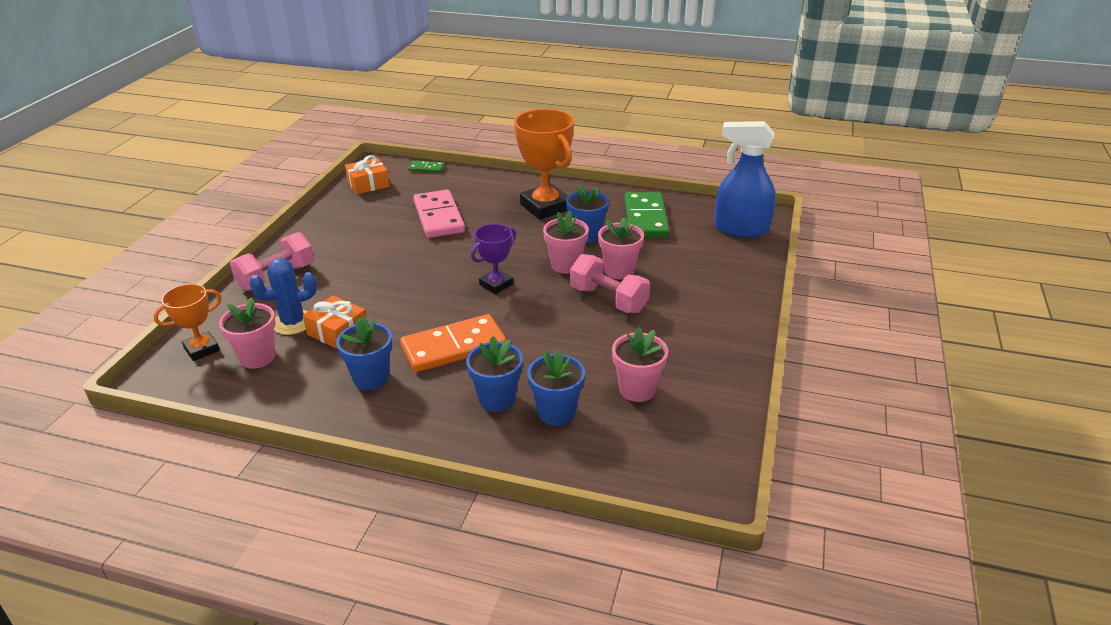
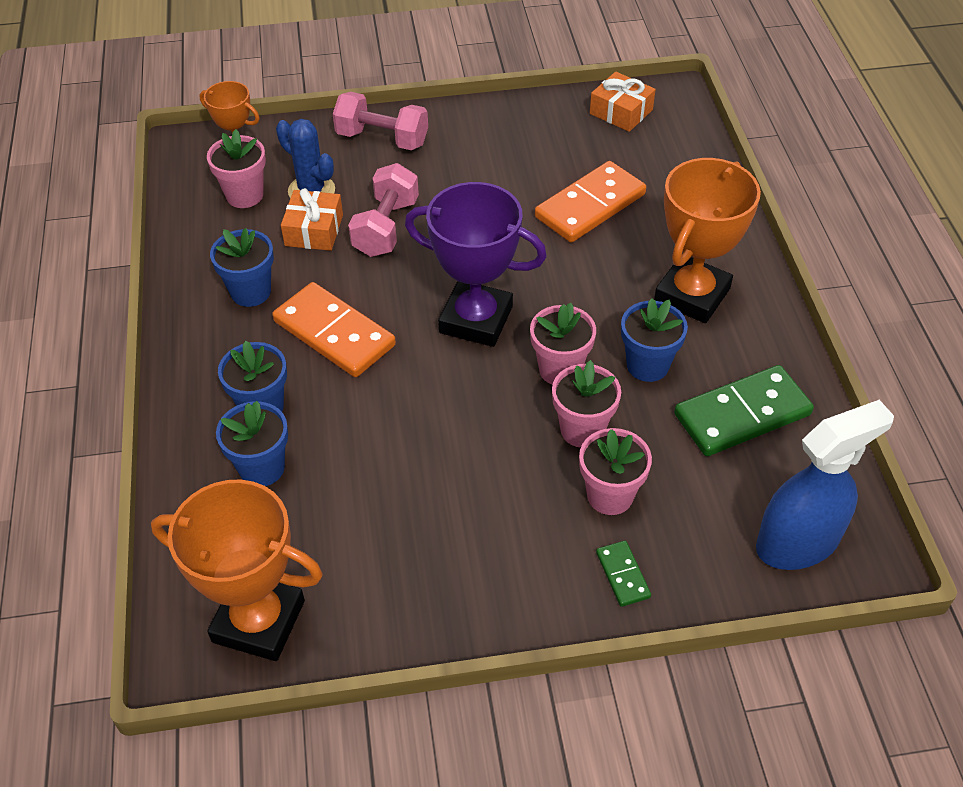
camera: 65 degrees right, 15 degrees up
green domino [408,161,445,173] -> green domino moved to [596,541,651,607]
pink domino [413,190,465,238] -> orange domino [535,161,646,242]
purple trophy [471,224,516,294] -> purple trophy [405,182,547,347], size x1.77
pink dumbbell [570,254,650,313] -> pink dumbbell moved to [348,163,419,257]
pink flower pot [612,327,668,402] -> pink flower pot moved to [579,428,652,515]
blue spray bottle [714,121,776,238] -> blue spray bottle turned 75 degrees clockwise [756,400,894,570]
none -> orange trophy [151,480,323,661]

